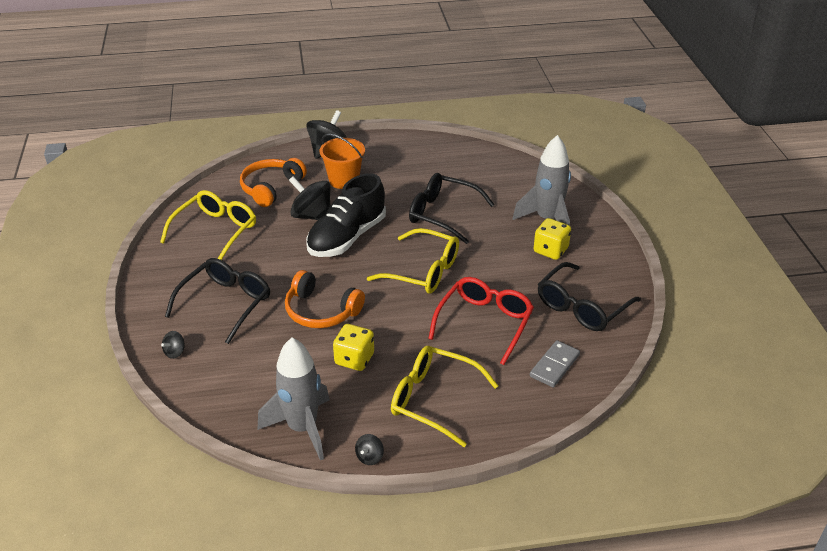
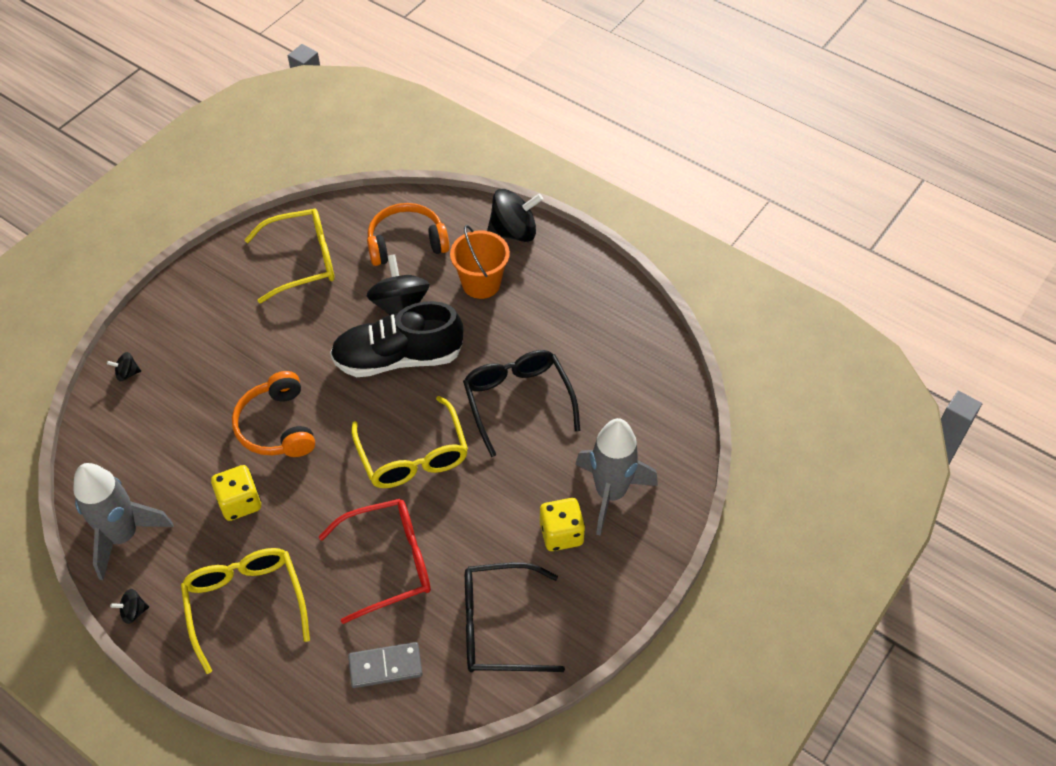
camera: 45 degrees right, 15 degrees up
black glasses [165,258,270,344] -> none

